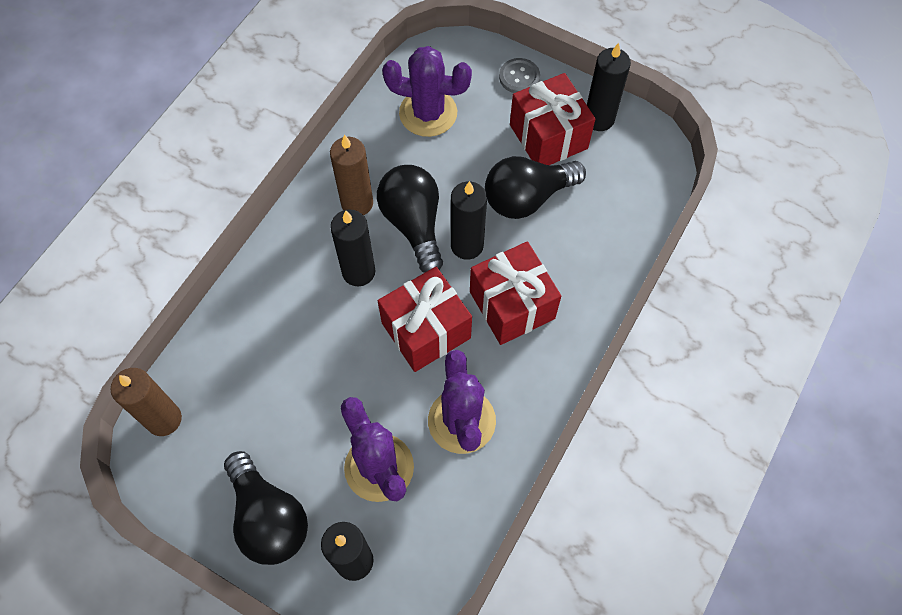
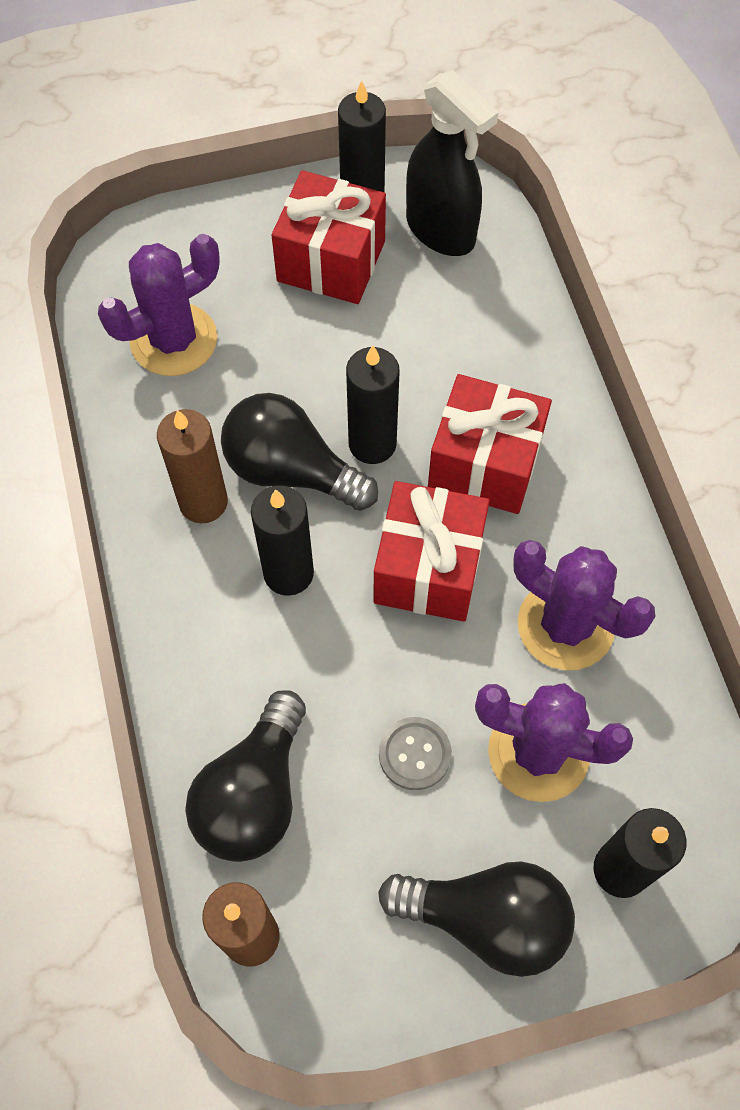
camera: 45 degrees left, 0 degrees up
black light bulb [485,156,586,219] -> black light bulb moved to [185,690,306,862]
grey button [499,58,540,93] -> grey button moved to [379,717,452,790]
none -> black spray bottle [406,70,498,256]

